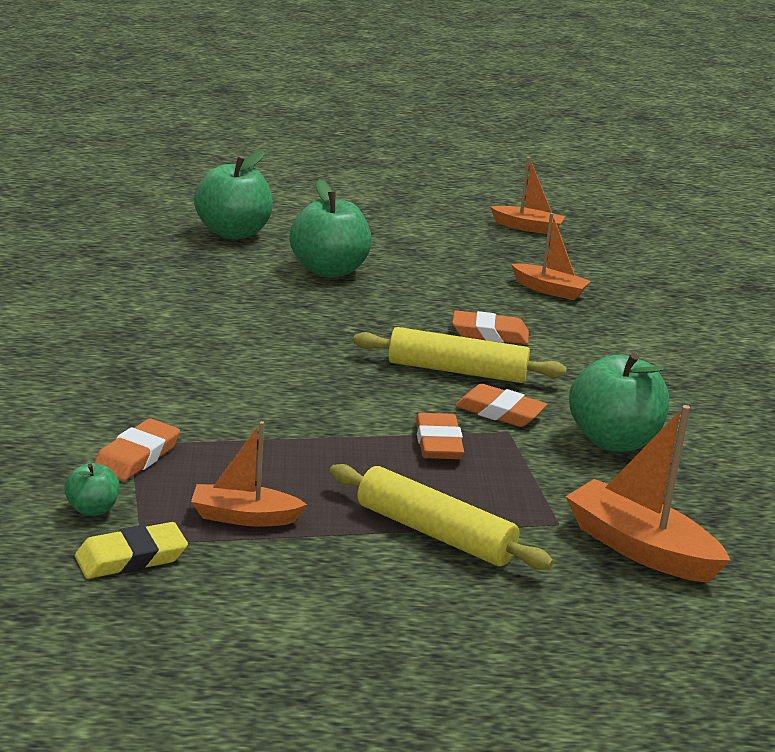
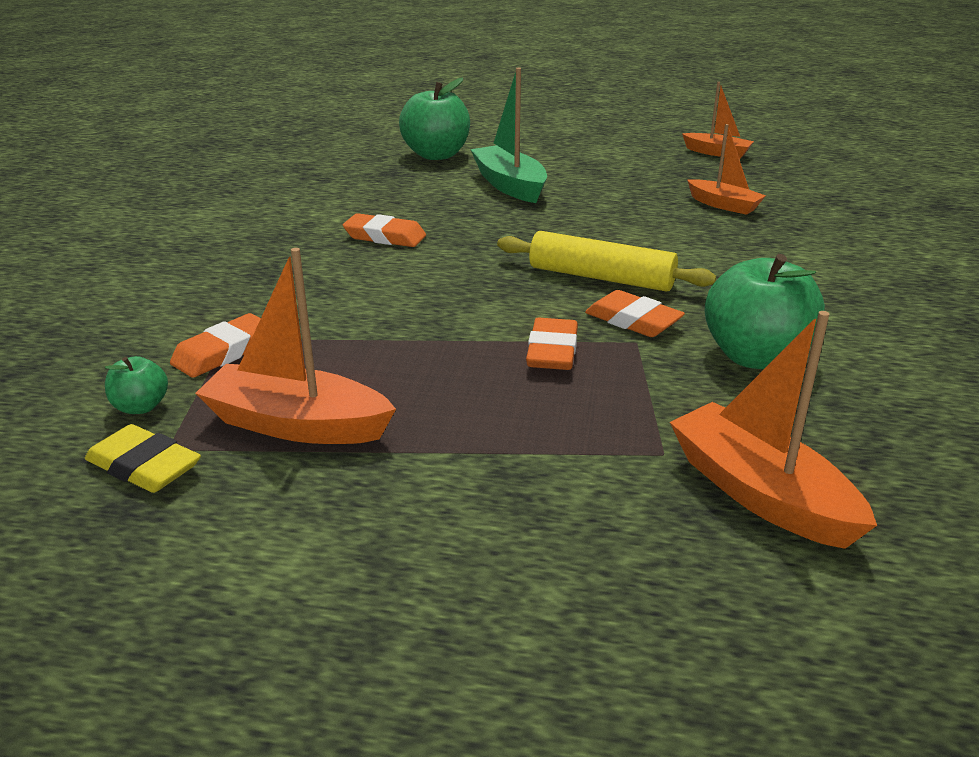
camera: 15 degrees right, 5 degrees up
yellow eraser [75,522,188,579] -> yellow eraser turned 45 degrees clockwise [85,424,201,493]
orange boat [191,421,307,526] -> orange boat [195,248,396,444], size x1.55
green apple [289,179,371,277] -> green boat [470,68,547,203]
yellow rolling pin [330,464,554,570] -> none
orange eraser [452,310,529,344] -> orange eraser moved to [343,213,426,247]

